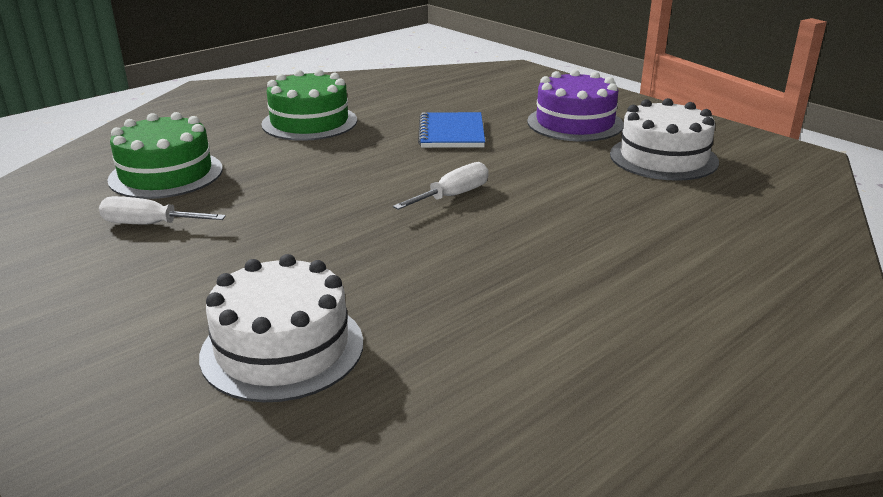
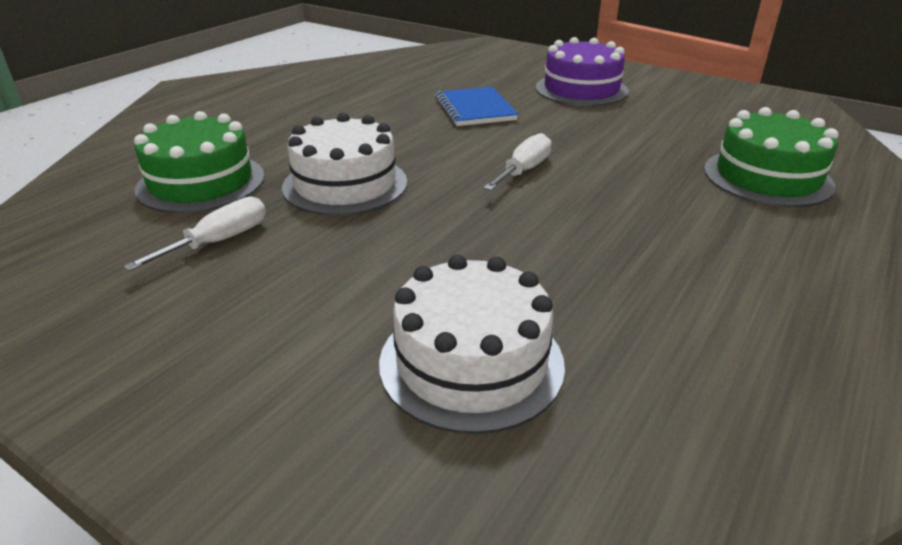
camera: 15 degrees left, 5 degrees up
white screwdriver [99,196,226,224] -> white screwdriver turned 135 degrees clockwise [124,197,266,271]
green cake [261,69,357,141] -> green cake moved to [704,107,839,207]
white cake [610,98,719,181] -> white cake moved to [282,113,407,216]

